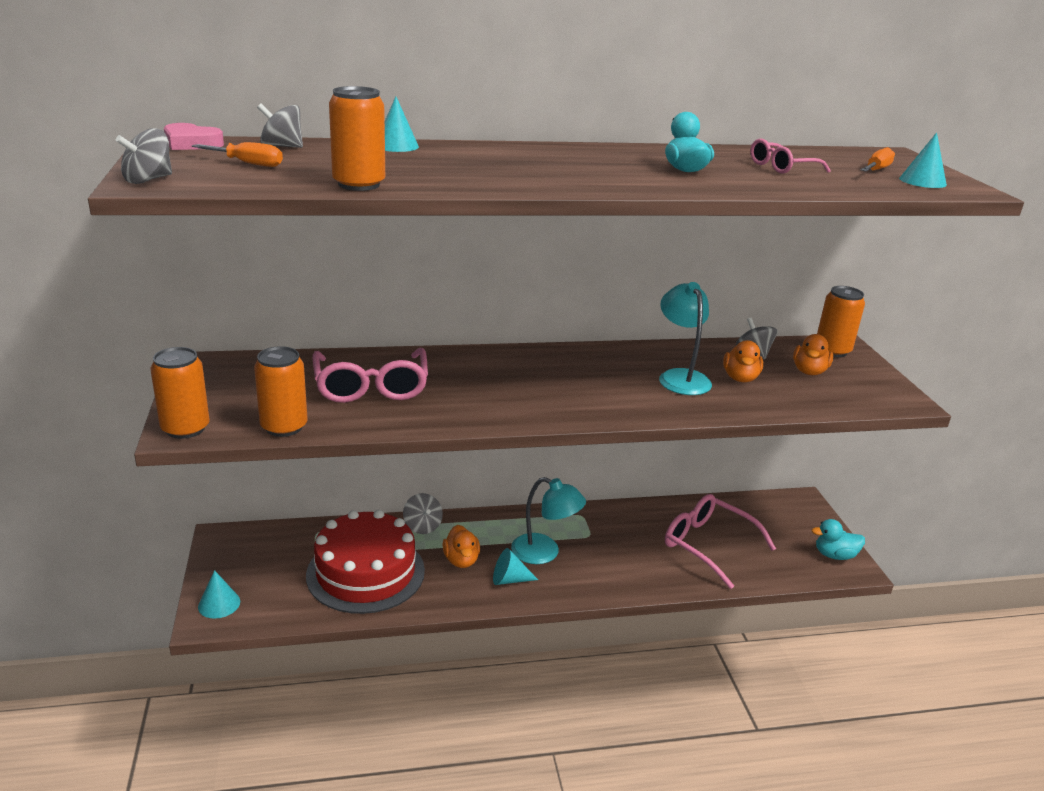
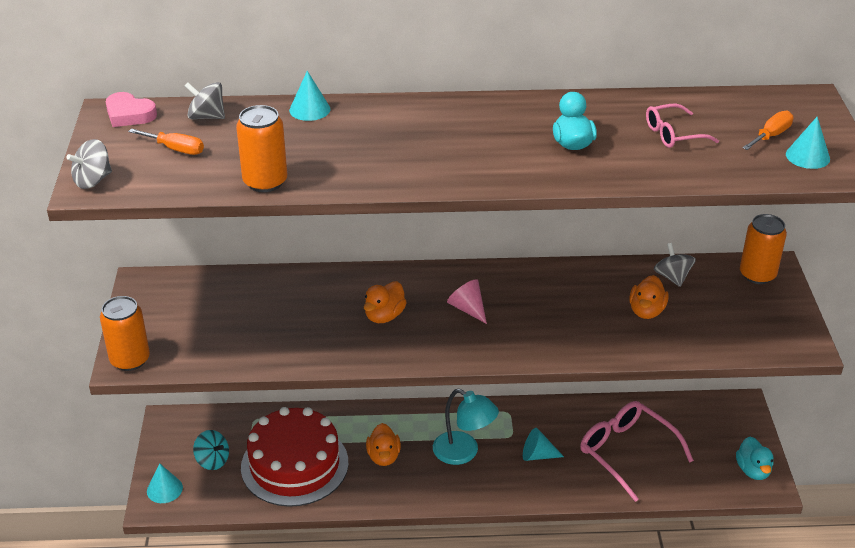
camera: 10 degrees right, 10 degrees up
orange can [254,346,308,437] -> none
pink glasses [313,348,428,403] -> none
grey spinning top [403,493,443,534] -> none
turquoise cone [493,548,538,585] -> turquoise cone moved to [523,428,564,461]
turquoise lamp [659,282,712,395] -> none
orange duck [793,334,833,375] -> orange duck moved to [364,281,407,323]
turquoise duck [811,519,865,560] -> turquoise duck turned 105 degrees counterclockwise [736,437,773,480]
none -> turquoise spinning top [193,430,229,470]
none -> pink cone [447,279,487,324]

